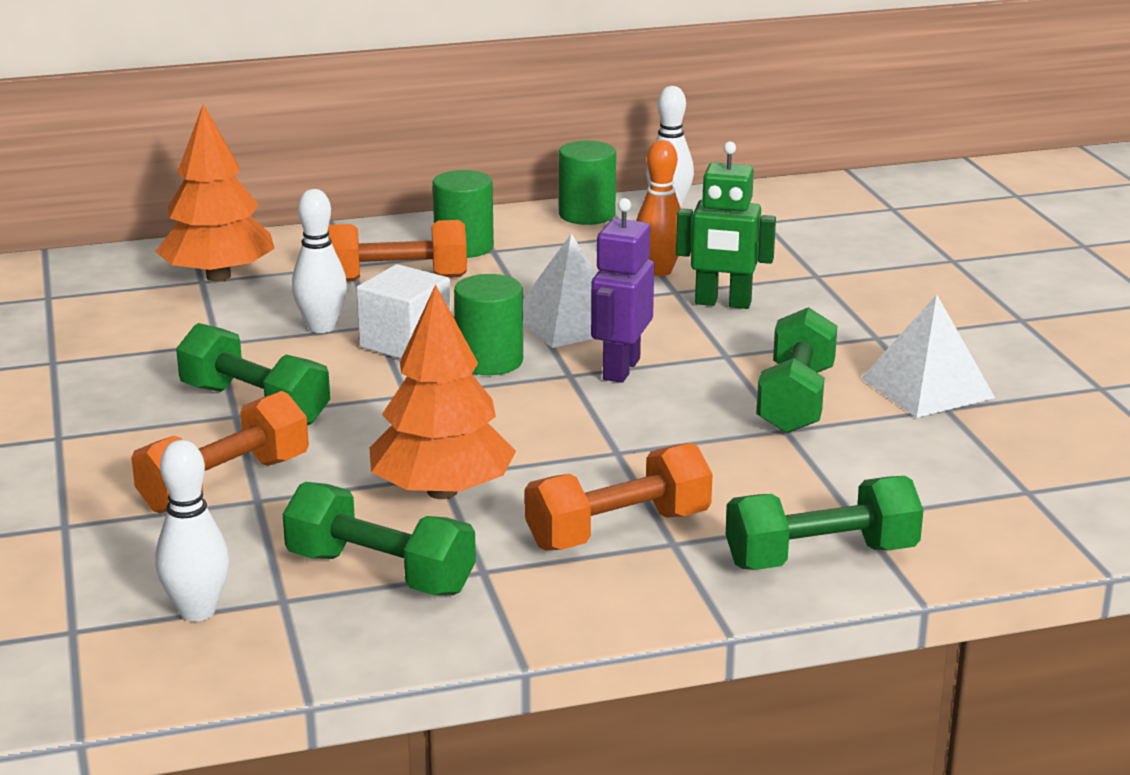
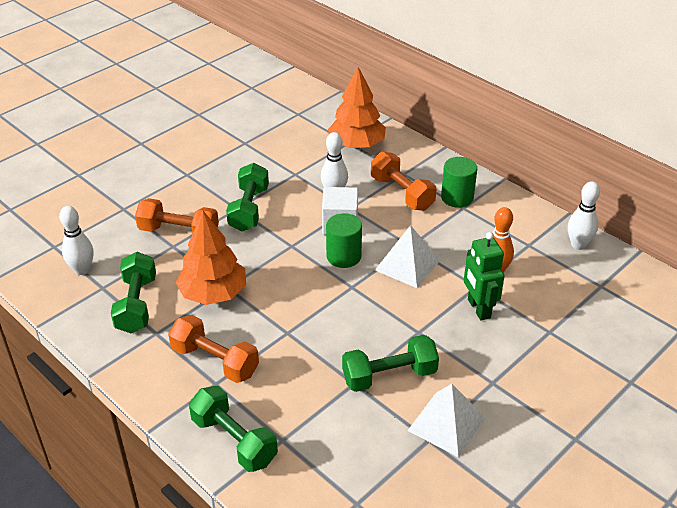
camera: 60 degrees right, 15 degrees up
green cylinder [559,141,616,225] -> none
purple robot [591,198,654,383] -> none

